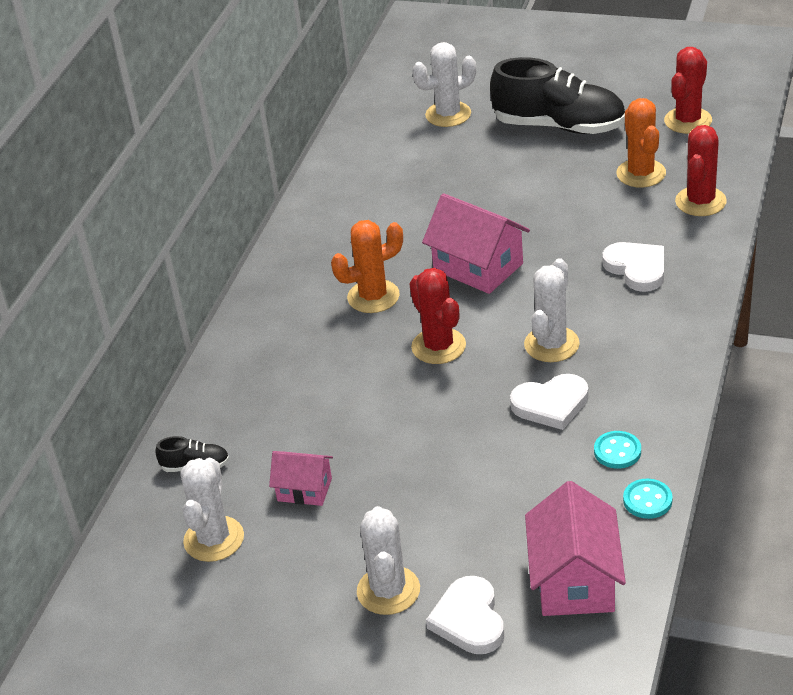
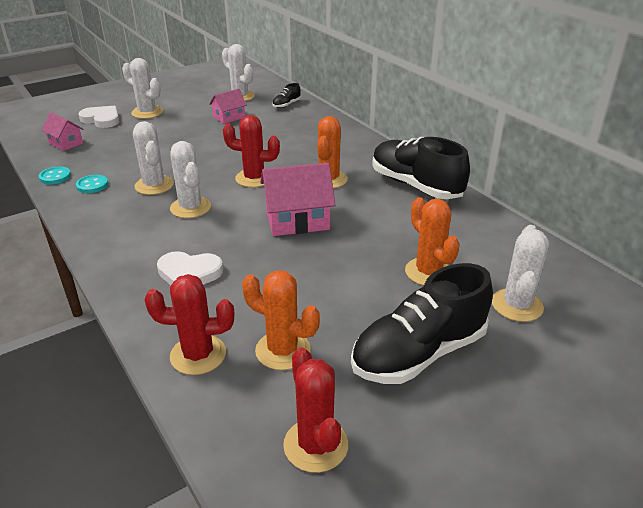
camera: 125 degrees right, 5 degrees down
white heart [510,374,589,430] -> white cactus [133,121,174,195]
pink house [525,481,626,616] -> pink house [41,112,84,151], size x0.58
red cactus [675,125,727,216] -> red cactus turned 60 degrees counterclockwise [144,274,234,375]
none -> black shoe [372,137,470,199]
none -> orange cactus [405,197,460,286]

